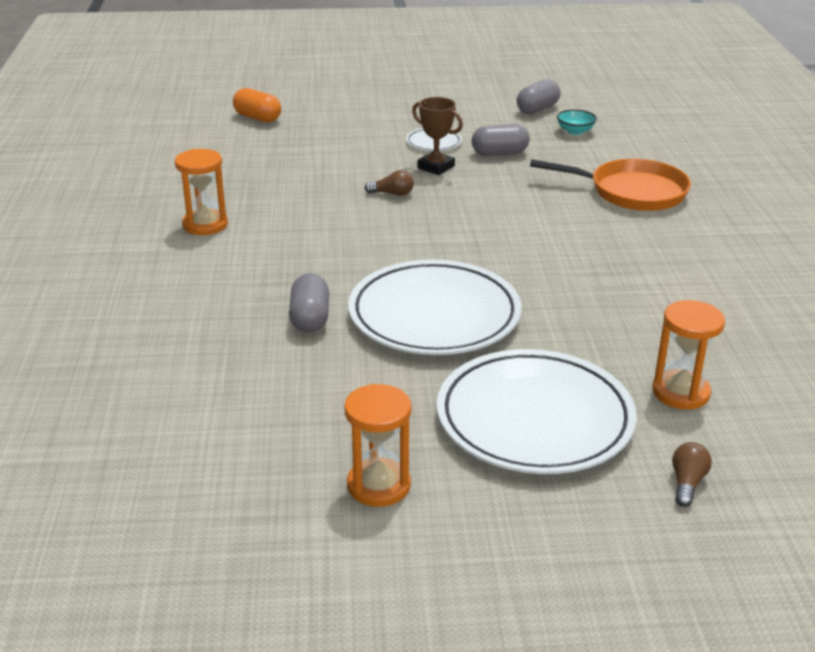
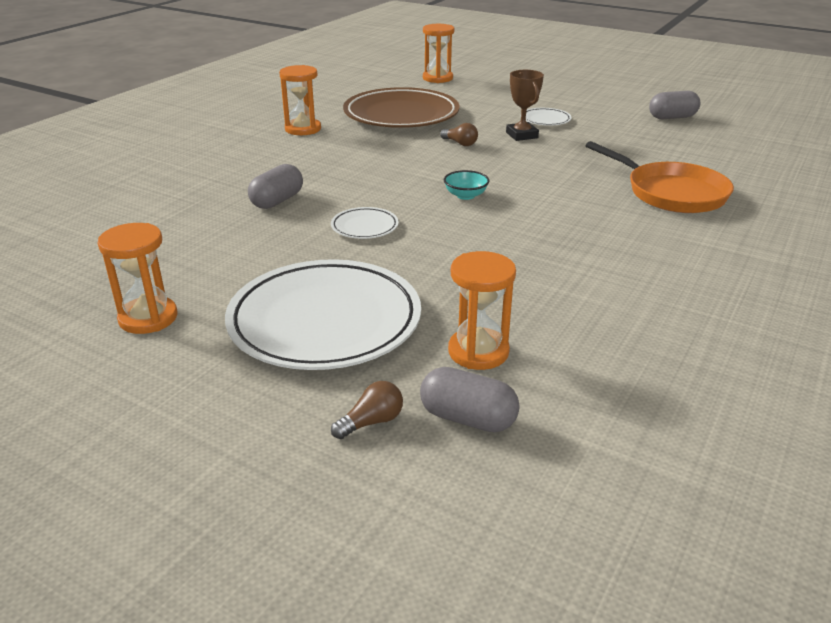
camera: 35 degrees right, 0 degrees up
orange capsule [233,88,281,123] -> orange hourglass [423,24,454,83]
white plate [348,260,521,355] -> white plate [331,207,399,239], size x0.43
grey capsule [472,124,530,156] -> grey capsule moved to [420,367,520,433]
turquoise bowl [557,109,597,135] -> turquoise bowl moved to [444,170,489,200]
none -> brown plate [343,87,460,128]

